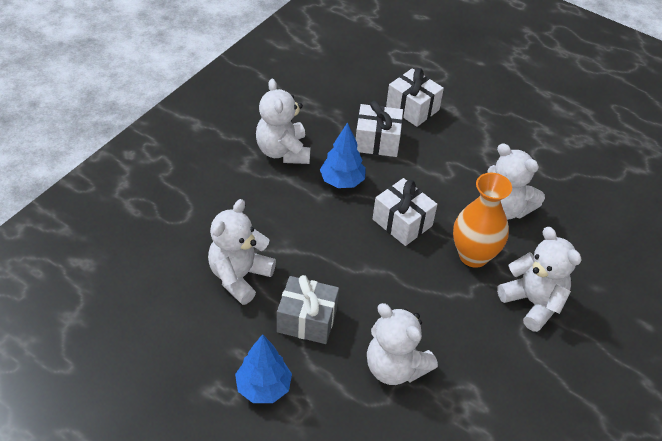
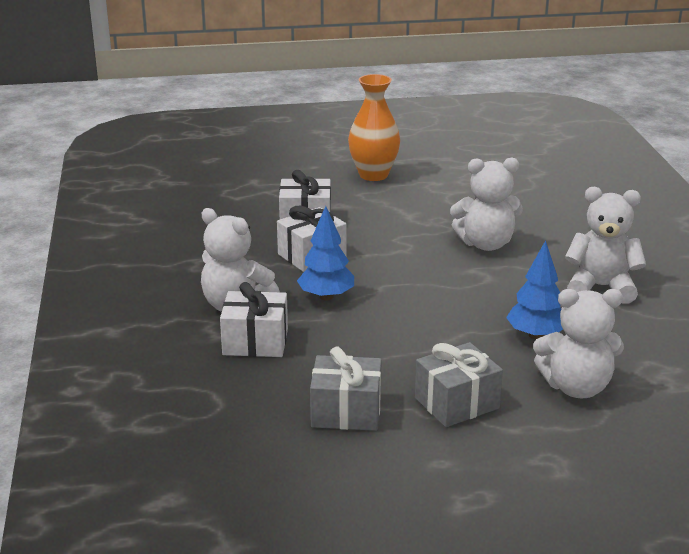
camera: 40 degrees left, 20 degrees down
white teddy bear [208,199,276,305] -> grey gift [310,347,381,431]
blue tree [235,334,292,403] -> blue tree moved to [506,240,563,340]
white gift [373,178,437,246] -> white gift moved to [220,282,288,357]
orange vase [453,173,512,268] -> orange vase moved to [348,74,400,181]

